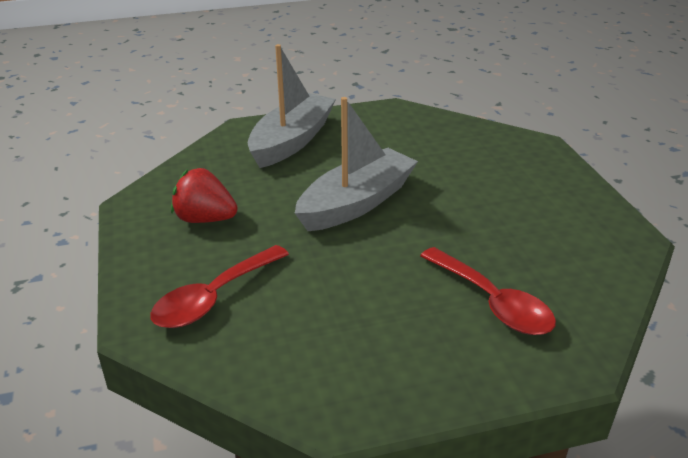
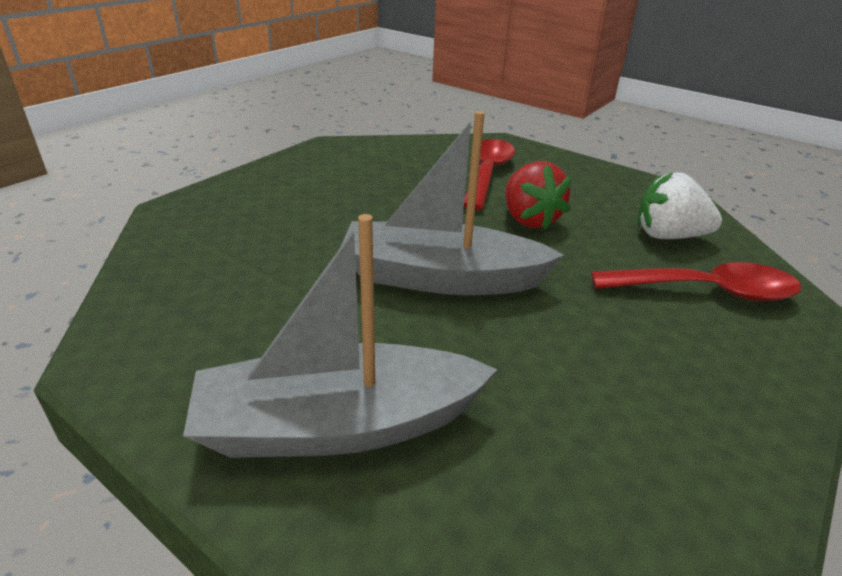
camera: 130 degrees left, 0 degrees up
red strawberry [171,168,238,223] -> red strawberry moved to [505,161,571,230]
none -> white strawberry [637,173,722,239]

